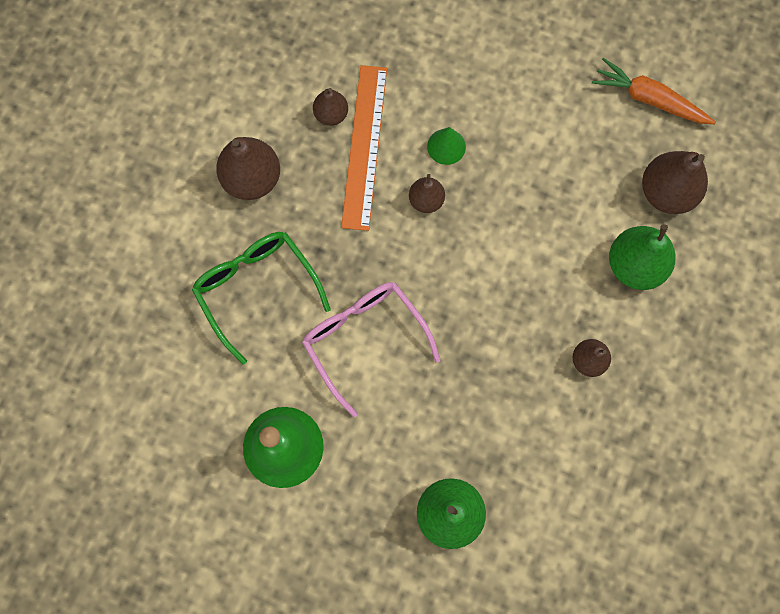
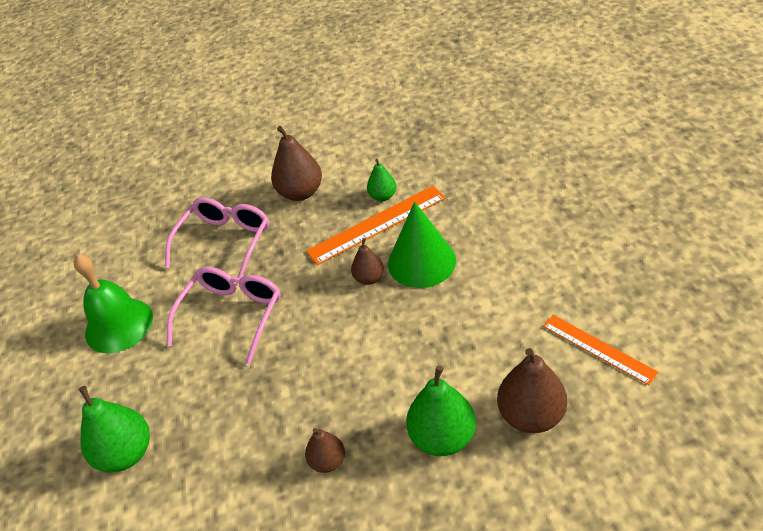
camera: 60 degrees right, 30 degrees down
green glasses [192,232,331,365] -> pink glasses [165,197,269,279]
brown pear [313,88,348,126] -> green pear [367,159,397,201]
green cone [427,127,466,165] -> green cone [388,201,456,288], size x1.95
orange carrot [592,58,716,124] -> orange ruler [543,315,659,385]

